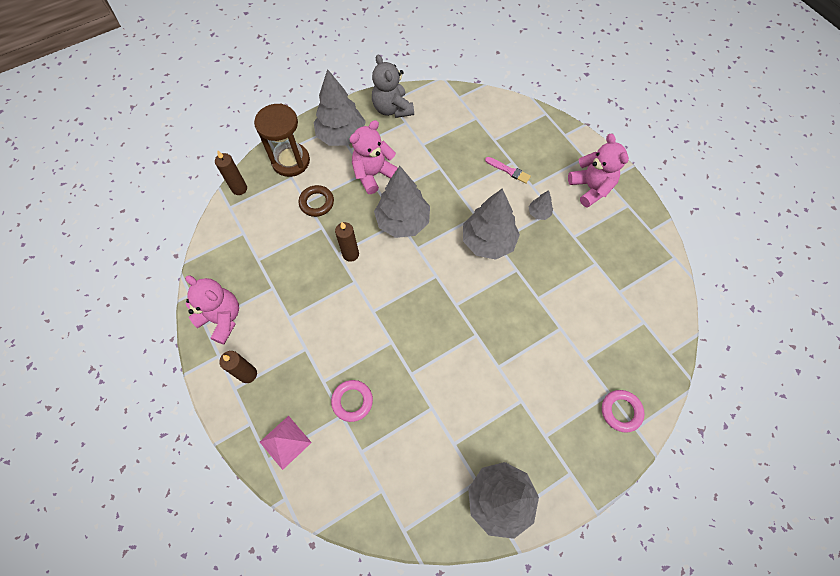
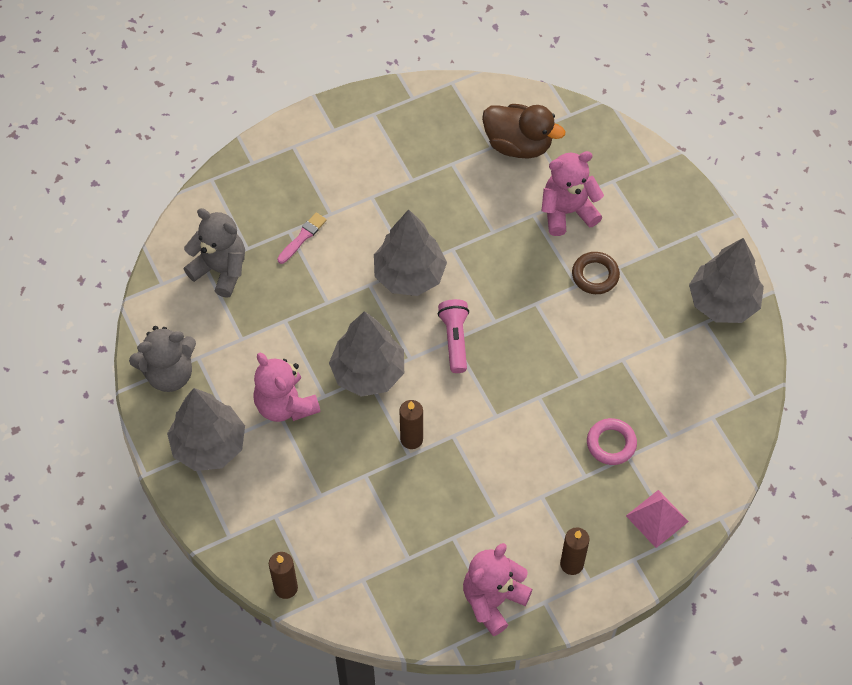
camera: 85 degrees left, 5 degrees down
brown hourglass [254,104,310,177] -> none
brown ring [299,185,334,217] -> brown ring moved to [572,252,620,294]
grey tree [529,190,553,220] -> none
pink teddy bear [568,133,629,208] -> pink teddy bear moved to [541,151,604,236]
pink ring [602,390,645,433] -> none
none -> grey teddy bear [184,208,245,298]
none -> pink flashlight [438,299,469,373]
none -> brown duck [482,104,565,158]

